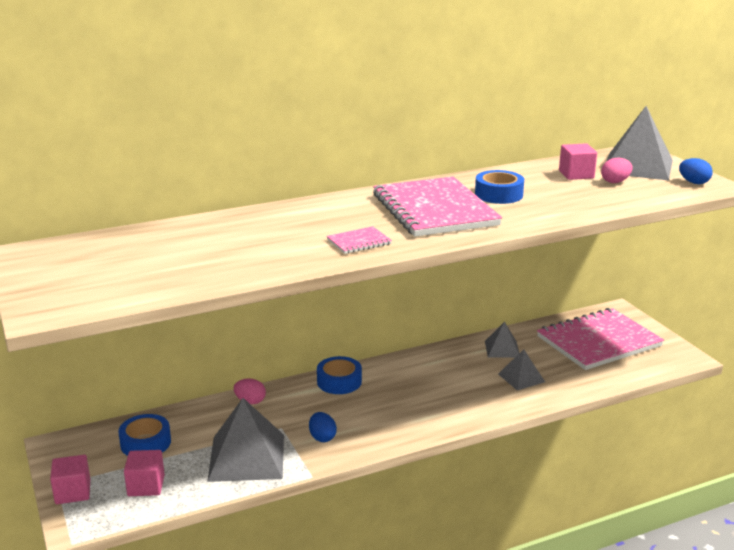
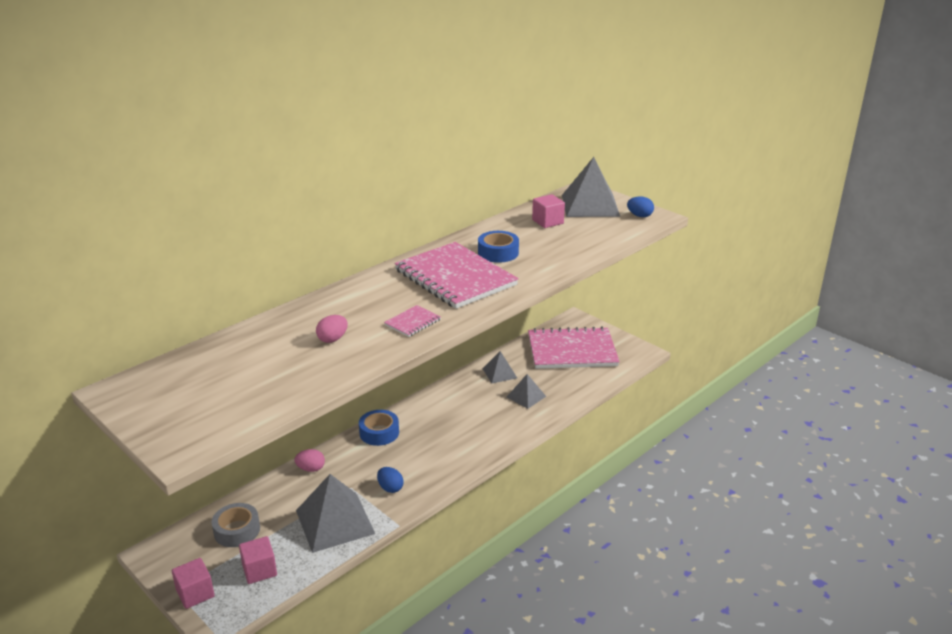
camera: 20 degrees left, 5 degrees up
blue tape [118,414,171,456] -> grey tape [212,503,260,547]
pink notebook [537,308,664,370] -> pink notebook turned 45 degrees clockwise [528,326,620,369]
pink egg [601,158,633,183] -> pink egg moved to [316,315,348,343]

